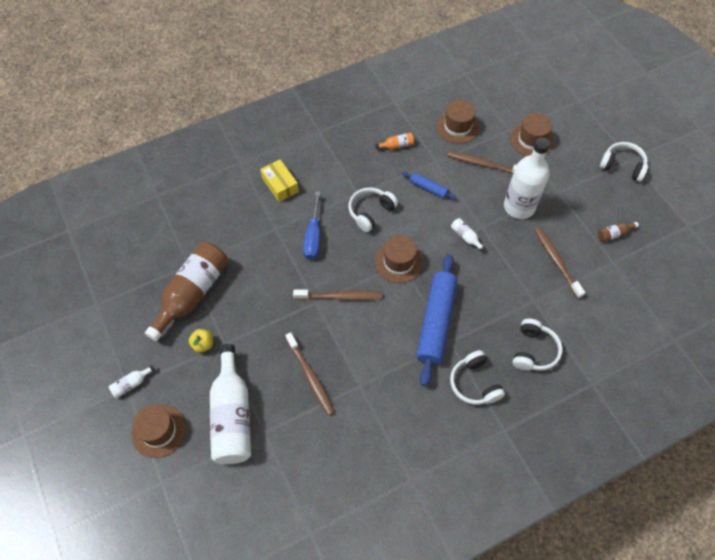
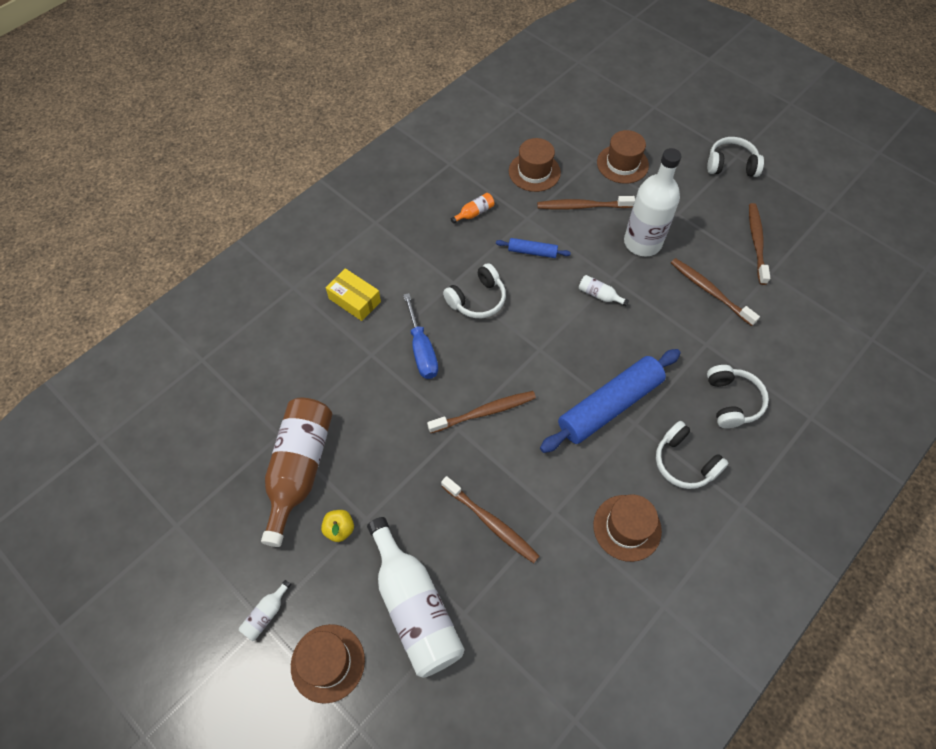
camera: 20 degrees left, 0 degrees up
white headphones [348,187,398,232] -> white headphones turned 150 degrees counterclockwise [443,263,506,318]
brown hat [375,235,423,283] -> brown hat moved to [593,494,662,562]
blue rolling pin [416,254,457,386] -> blue rolling pin turned 60 degrees clockwise [540,349,681,453]
brown bottle [598,222,639,242] -> brown toothbrush [749,203,770,285]

